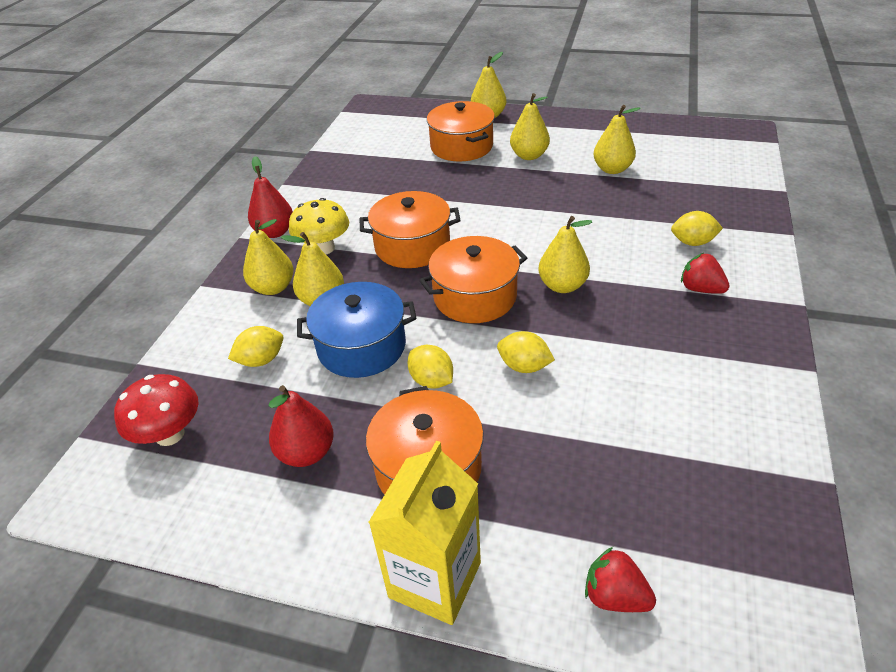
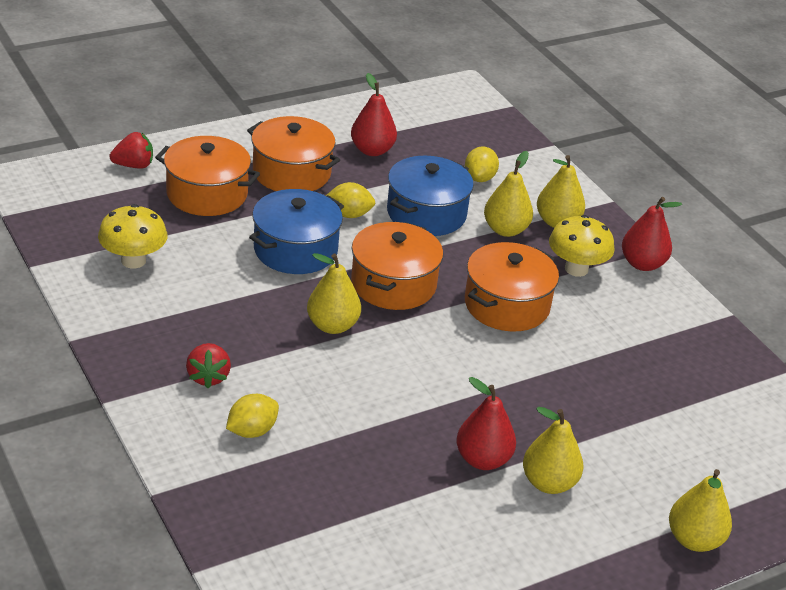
camera: 130 degrees right, 5 degrees down
red mushroom [114,374,199,446] -> none
yellow carton [368,441,481,625] -> none
orange pot [427,101,495,162] -> orange pot moved to [155,136,260,216]
yellow lemon [497,331,555,373] -> blue pot [249,189,344,274]
yellow pear [593,105,641,174] -> none
red strawberry [681,253,730,294] -> red strawberry turned 90 degrees clockwise [186,343,231,388]
none -> yellow mushroom [98,204,168,269]
none -> red pear [457,377,516,470]

